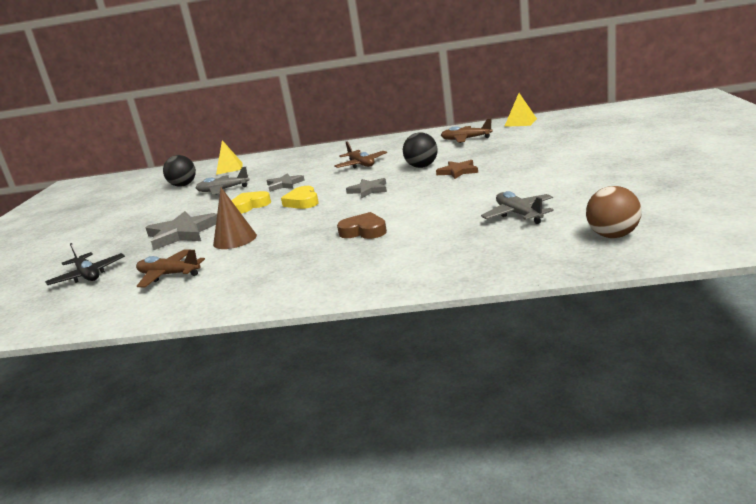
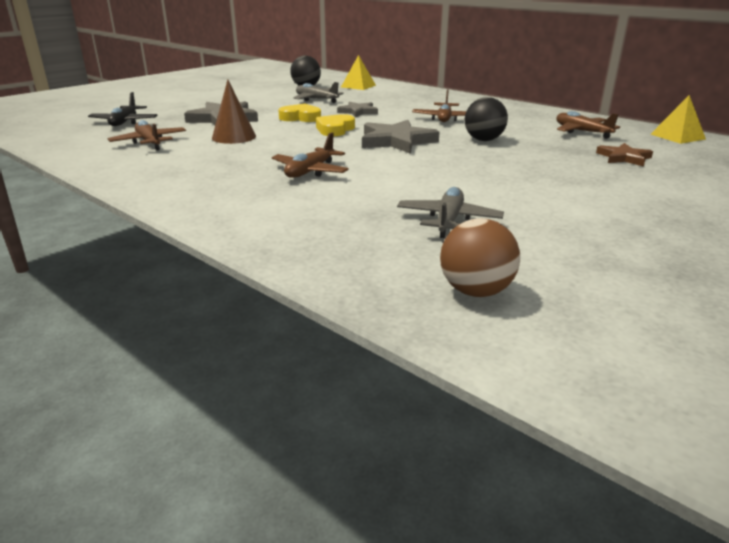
camera: 35 degrees right, 5 degrees up
brown heart [337,212,387,239] -> brown plane [272,132,349,178]
grey star [346,178,387,198] -> grey star [362,120,440,154], size x1.65
brown star [436,160,478,179] -> brown star moved to [596,143,653,167]

